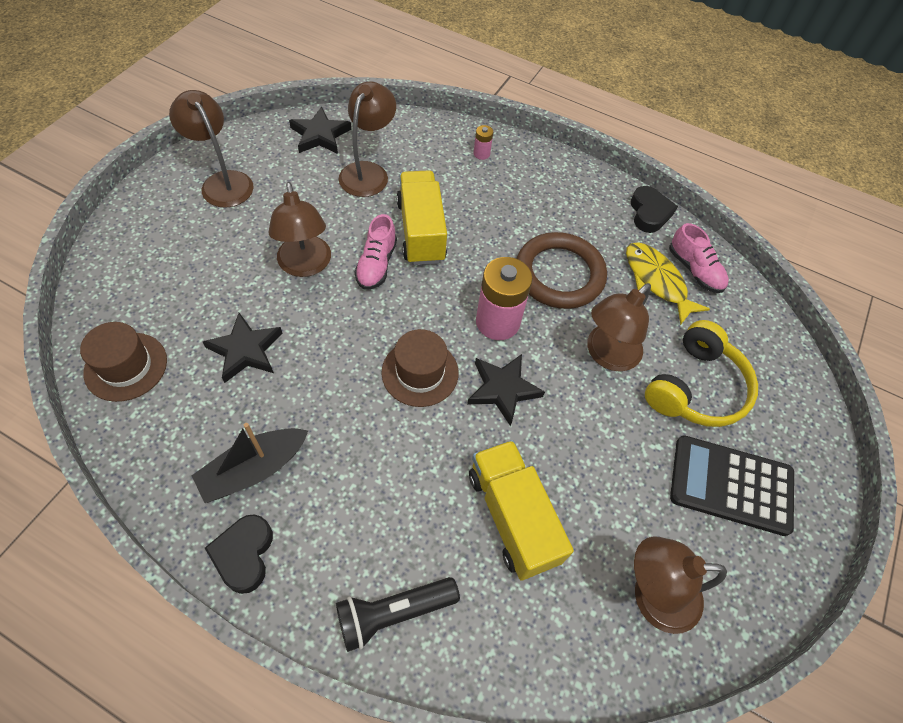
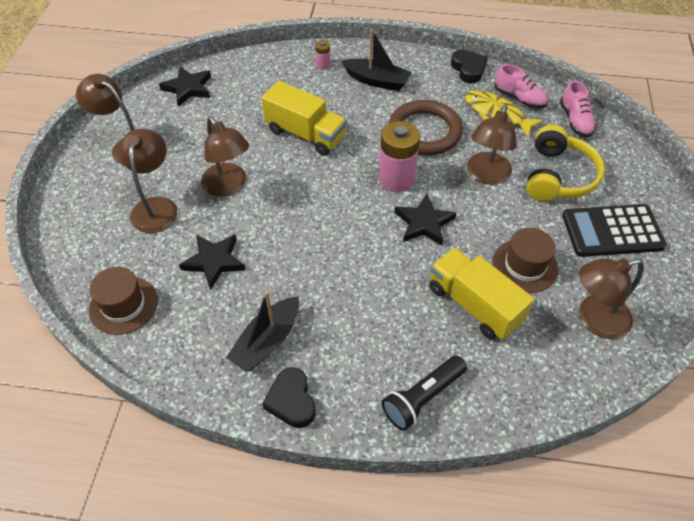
camera: 15 degrees left, 5 degrees down
brown lamp [339,82,396,197] -> brown lamp moved to [120,129,178,233]
pink shoe [354,214,397,290] -> pink shoe moved to [560,81,597,137]
brown hat [381,329,459,407] -> brown hat moved to [493,228,558,293]
yellow truck [396,170,447,265] -> yellow truck turned 150 degrees clockwise [261,81,347,156]
none -> black boat [342,29,412,91]

